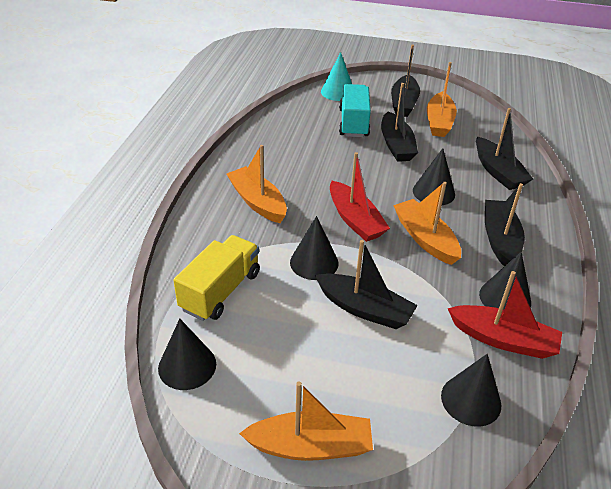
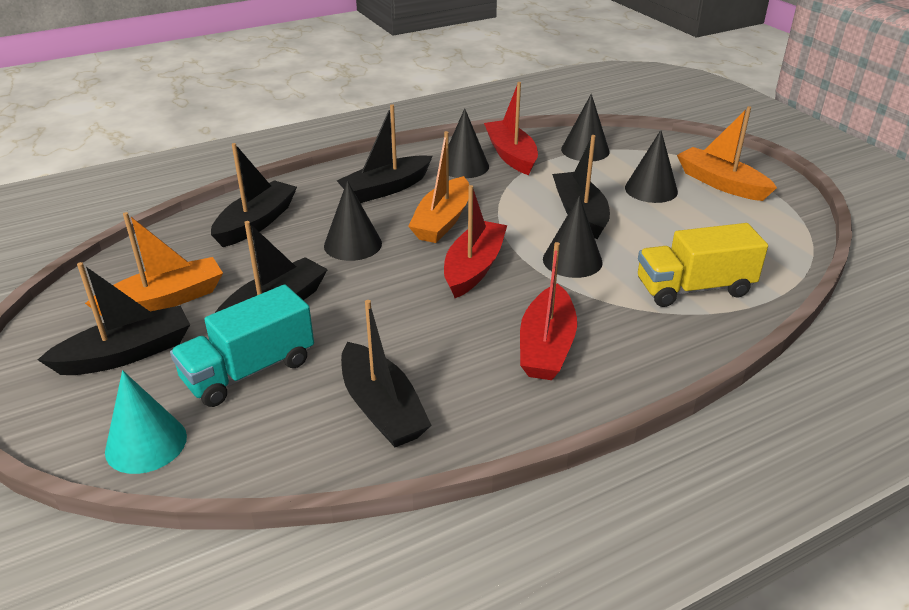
camera: 130 degrees left, 5 degrees down
black cone [158,318,216,390] -> black cone moved to [625,130,678,203]
orange boat [227,145,287,223] -> red boat [520,242,577,380]
none -> black boat [341,300,432,447]

